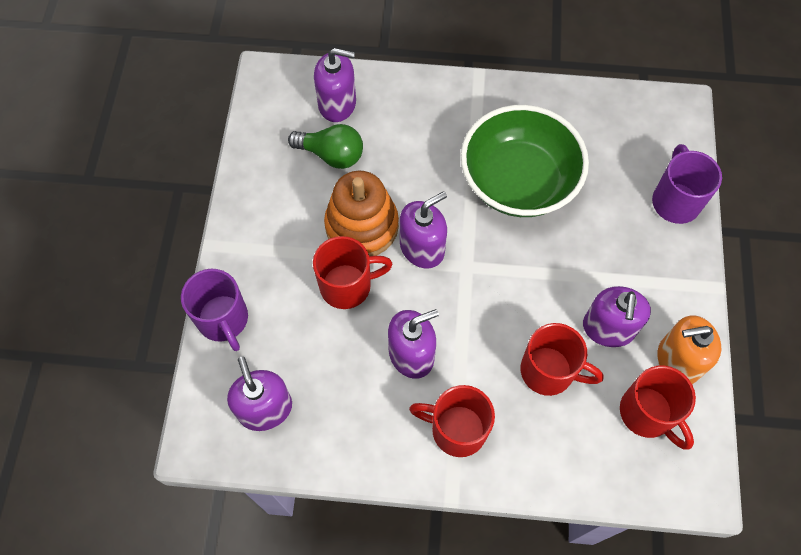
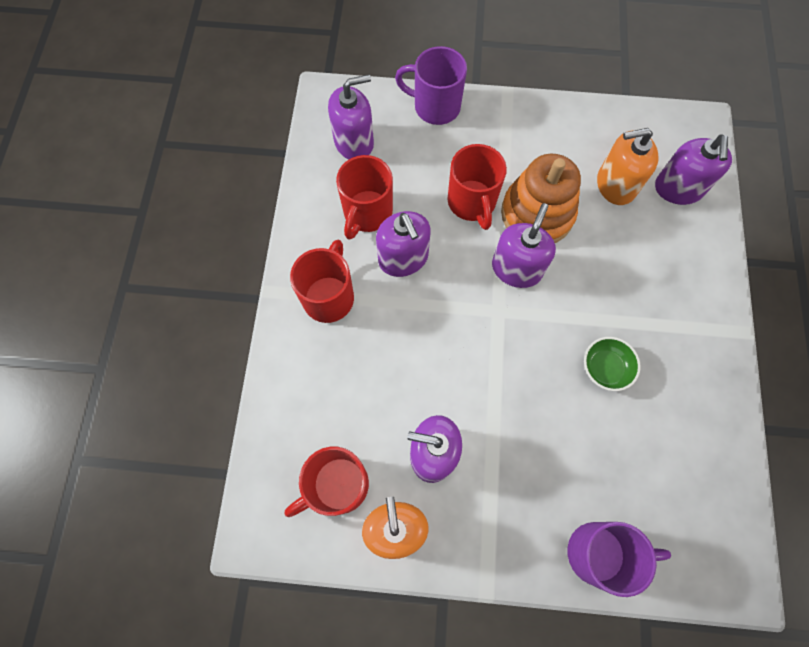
camera: 90 degrees right, 5 degrees up
purple mug [181,269,248,351] -> purple mug turned 45 degrees clockwise [395,46,467,125]
green light bulb [288,124,363,169] -> orange soap dispenser [597,128,658,205]
purple soap dispenser [400,191,447,269] -> purple soap dispenser turned 120 degrees counterclockwise [492,203,556,288]
green bowl [461,105,589,217] -> green bowl [584,337,641,391], size x0.40
red mug [521,323,604,396] -> red mug moved to [336,155,393,240]

